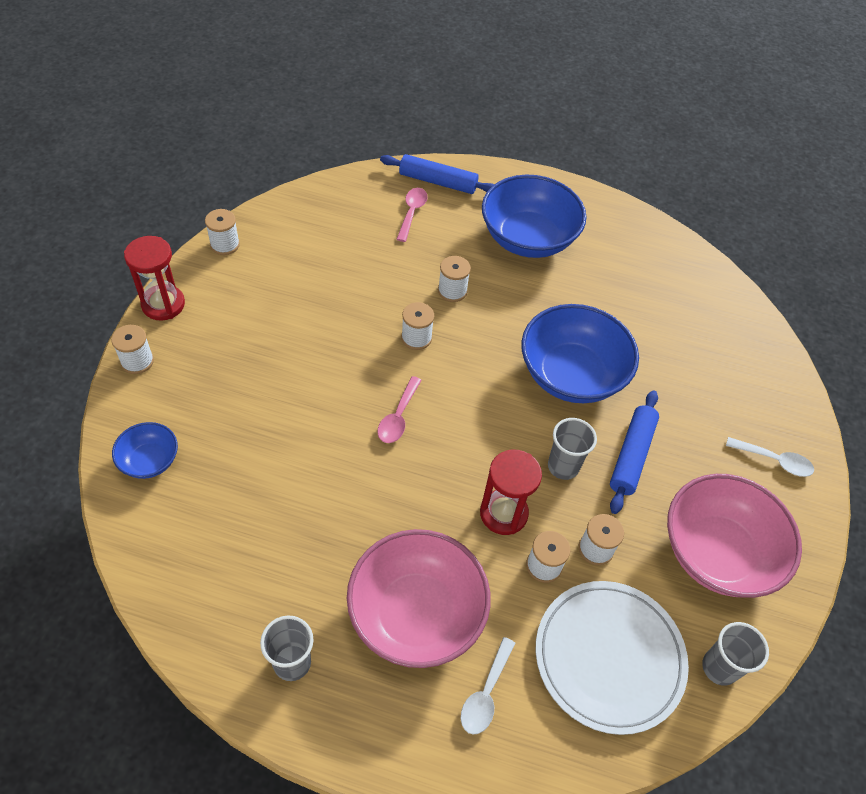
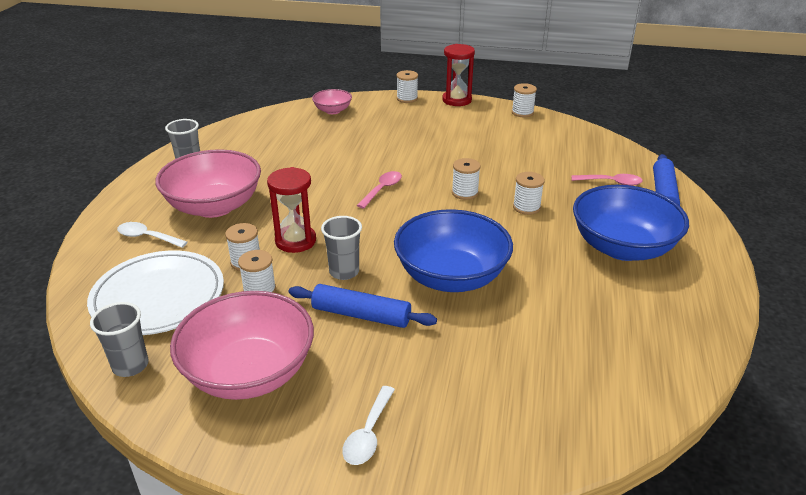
camera: 90 degrees right, 20 degrees down
blue bowl [112,422,178,479] -> pink bowl [312,89,352,114]
pink spoon [378,376,422,443] -> pink spoon turned 105 degrees clockwise [357,171,402,208]

